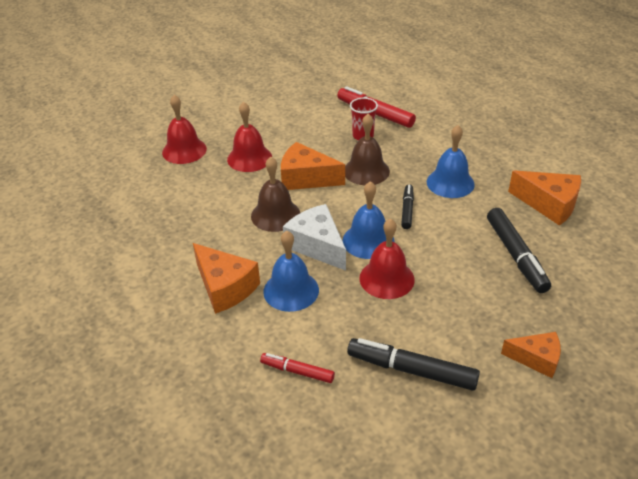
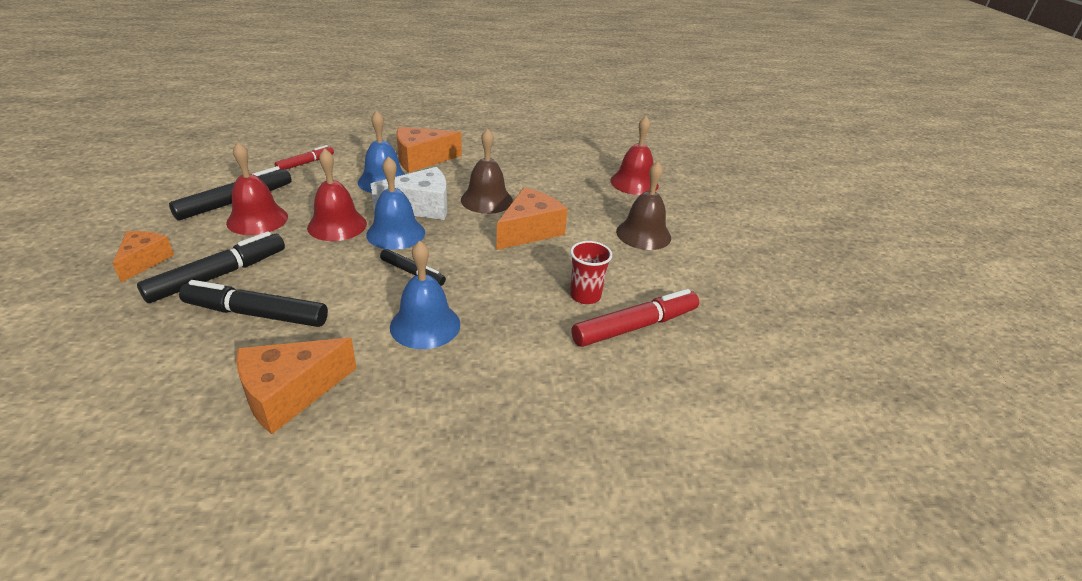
camera: 110 degrees right, 5 degrees down
red bell [227,102,272,172] -> red bell moved to [226,142,288,235]
brown bell [345,114,390,185] -> brown bell moved to [616,161,671,250]
orange cheese [501,332,561,378] -> orange cheese turned 150 degrees clockwise [112,231,174,283]
none -> black marker [137,232,285,303]

